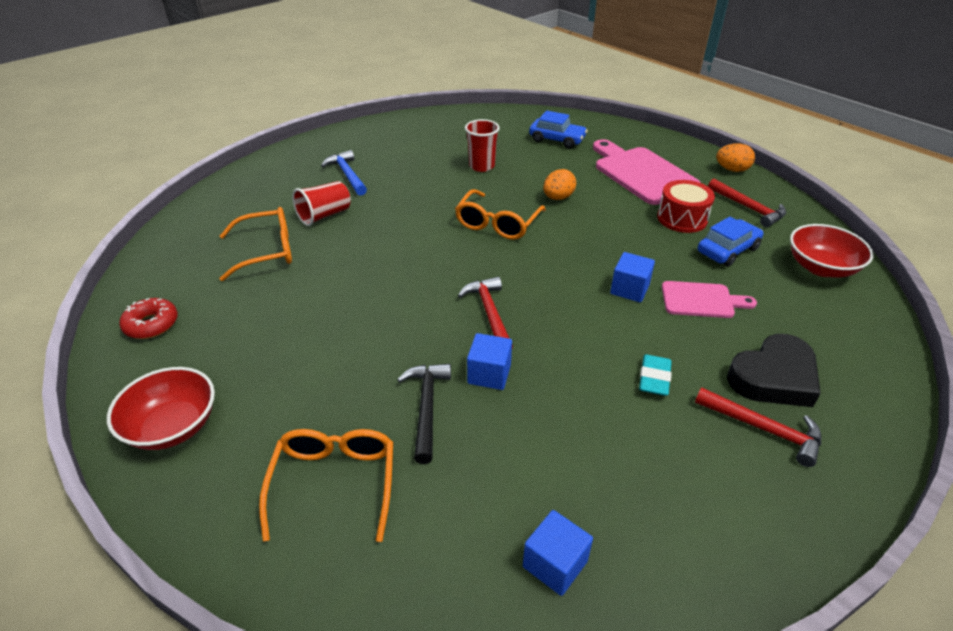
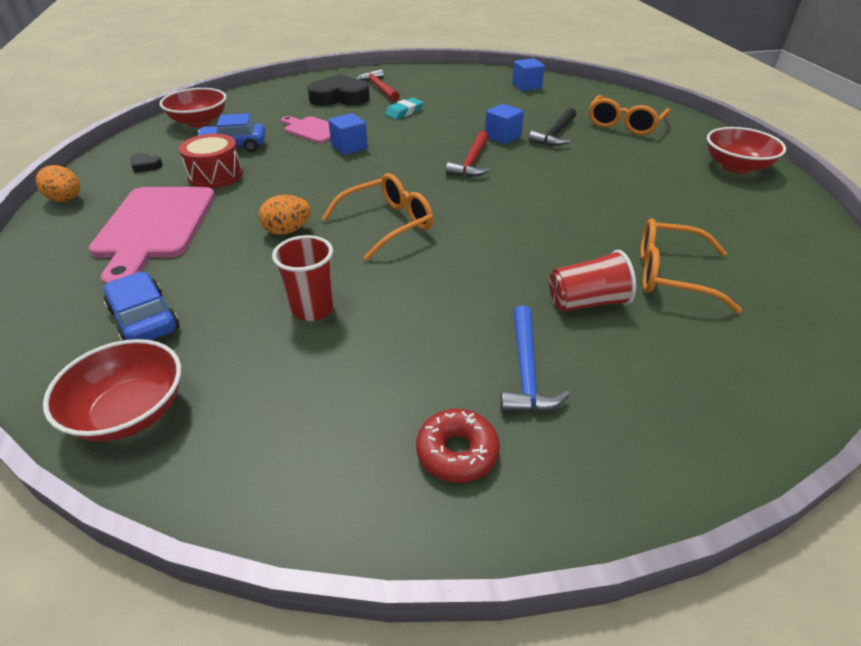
camera: 150 degrees left, 0 degrees up
red donut [119,298,178,339] -> red donut moved to [416,409,500,483]
red hammer [708,179,786,227] -> black heart [131,153,163,173]
none -> red bowl [43,339,181,442]

